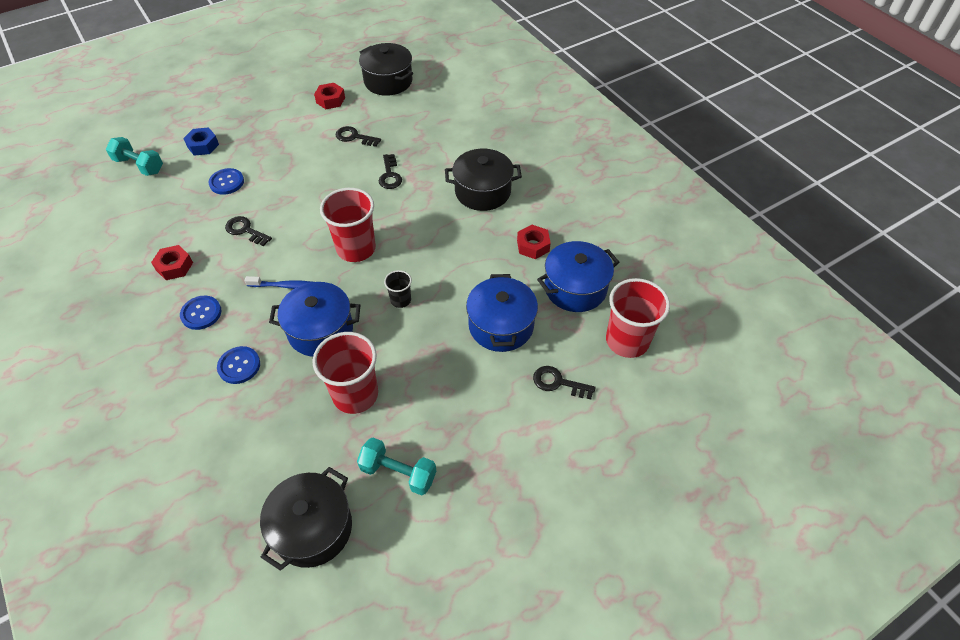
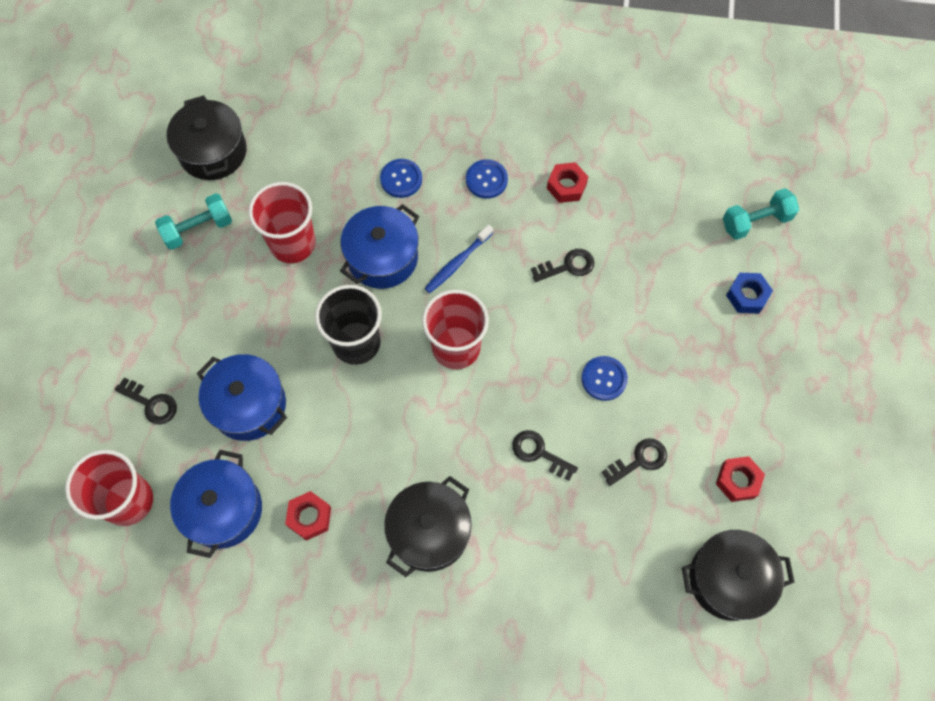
camera: 130 degrees right, 15 degrees up
blue button [208,168,244,195] -> blue button moved to [582,356,628,401]
black cup [384,270,412,308] -> black cup [315,285,382,365], size x2.01
black key [533,366,596,399] -> black key turned 60 degrees clockwise [115,377,177,425]

